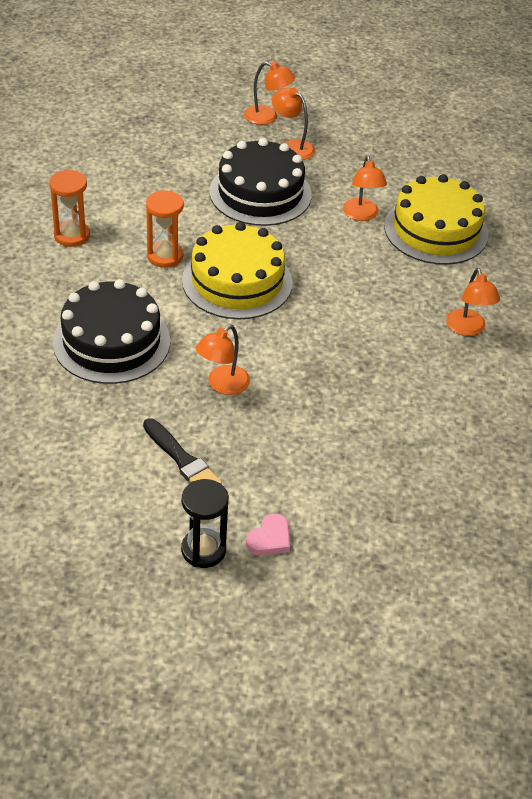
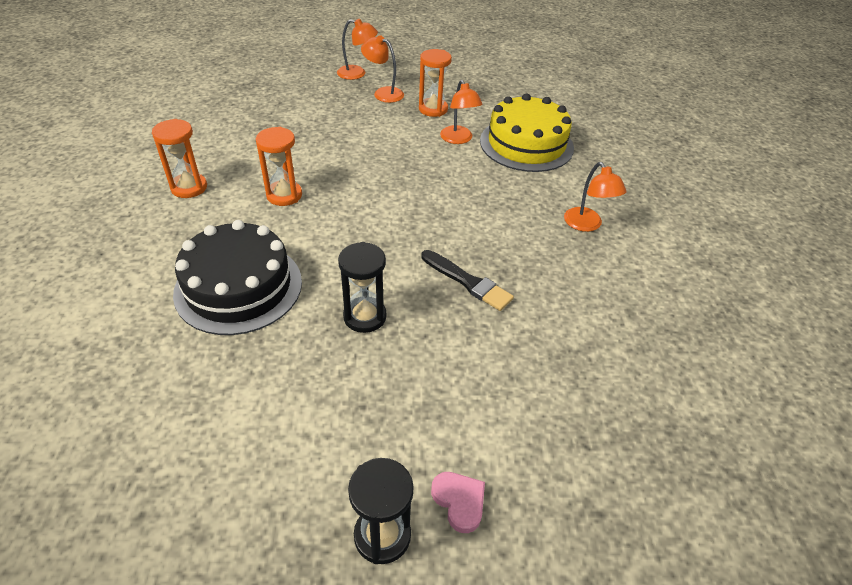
camera: 10 degrees left, 0 degrees up
black brush [143,418,222,485] -> black brush moved to [421,250,514,311]
yellow cake [182,222,293,319] -> none
orange lamp [196,325,250,395] -> black hourglass [338,242,386,333]
black cake [210,138,312,226] -> none
pink heart [246,514,290,555] -> pink heart turned 60 degrees counterclockwise [431,472,485,533]
none -> orange hourglass [419,49,452,117]

